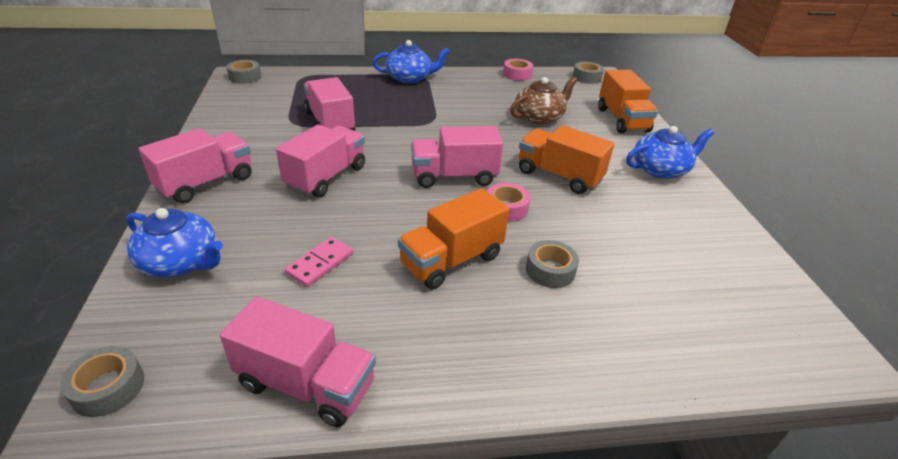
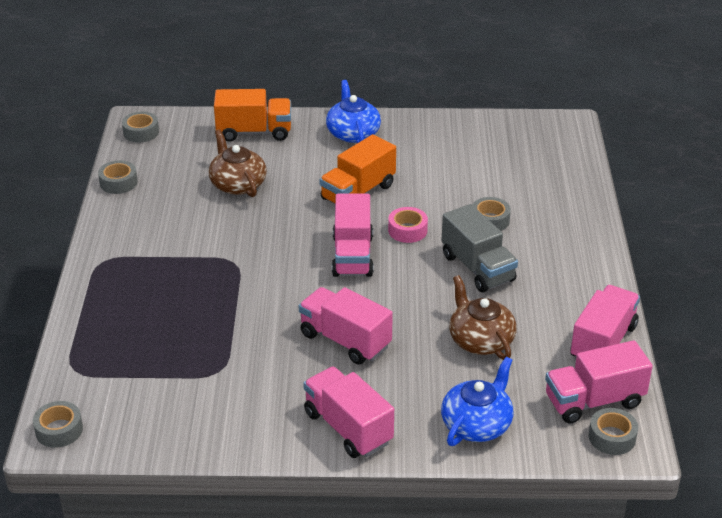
camera: 80 degrees left, 0 degrees up
pink domino [285,237,353,287] -> brown teapot [449,275,517,360]
pink truck [304,77,355,131] -> pink truck moved to [545,340,653,424]
blue teapot [372,40,450,84] -> none
orange truck [398,188,509,290] -> grey truck [441,204,518,292]
pink tape [503,59,533,81] -> grey tape [98,160,138,194]

